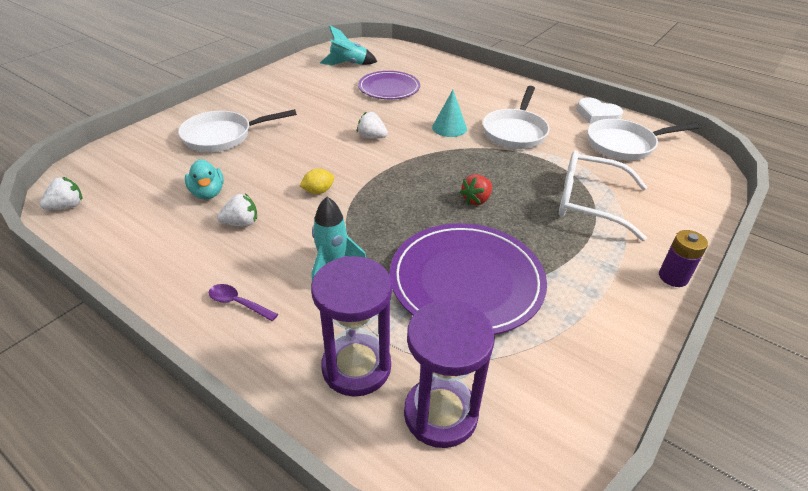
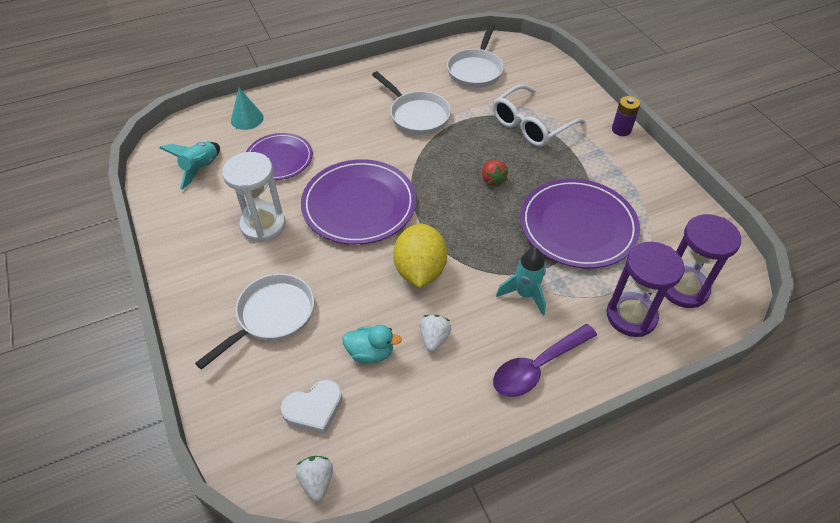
camera: 60 degrees left, 10 degrees up
white pan [178,109,297,152] -> white pan turned 150 degrees counterclockwise [195,273,314,370]
purple spoon [209,284,278,321] -> purple spoon [493,324,597,397], size x1.91
yellow lemon [300,168,334,194] -> yellow lemon [393,224,447,288], size x2.20
white strawberry [357,112,388,139] -> purple plate [301,159,416,245]
turquoise cone [432,90,467,137] -> turquoise cone moved to [231,88,264,130]
white heart [577,97,623,123] -> white heart moved to [280,380,342,434]
none -> white hourglass [222,152,286,242]

